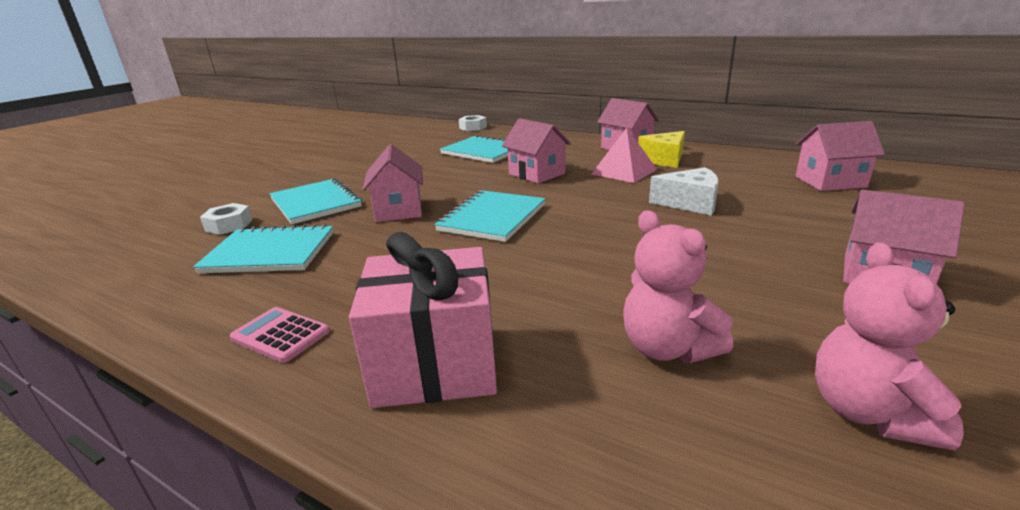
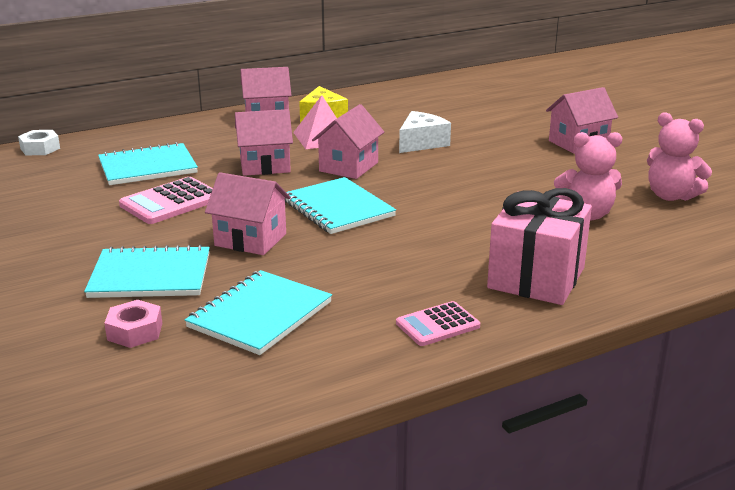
camera: 60 degrees left, 0 degrees up
white nut [200,203,253,235] -> pink nut [104,300,162,348]
pink house [795,121,885,191] -> pink house moved to [312,104,384,179]
none -> pink calculator [119,177,213,224]

